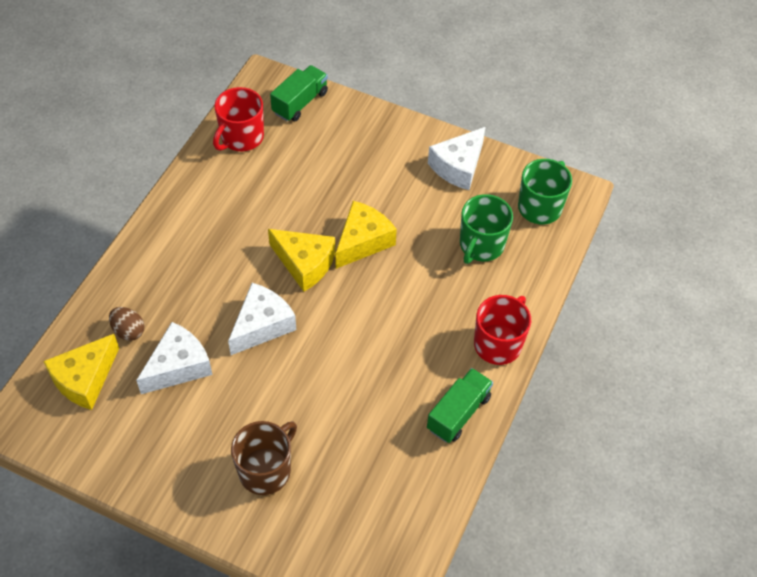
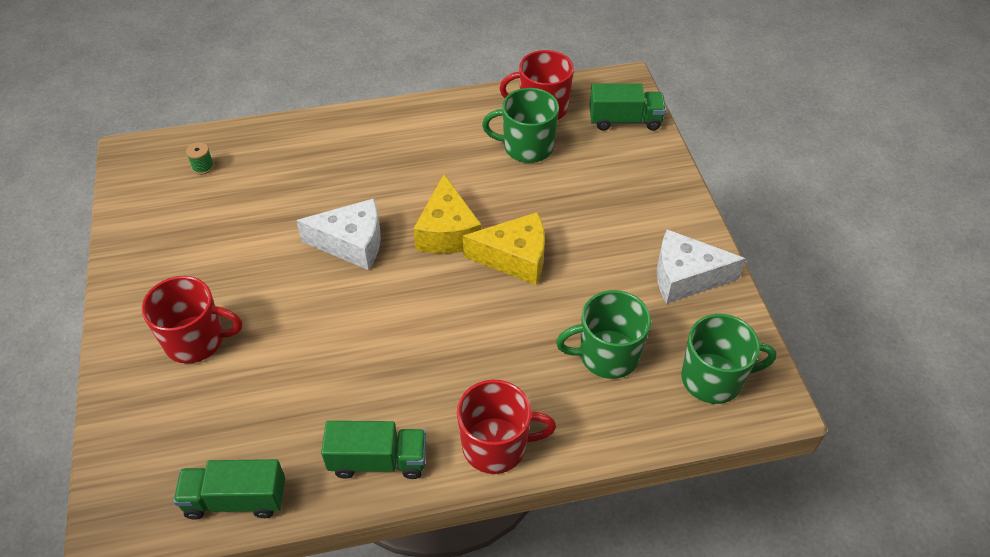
camera: 55 degrees right, 5 degrees down
yellow cheese [43,334,119,410] -> green spool [186,142,214,175]
brown egg [109,307,144,341] -> none
white cheese [136,322,212,394] -> none
brown mug [231,421,297,495] -> red mug [142,276,242,364]
none -> green truck [173,459,285,520]
none -> green mug [482,88,559,163]

